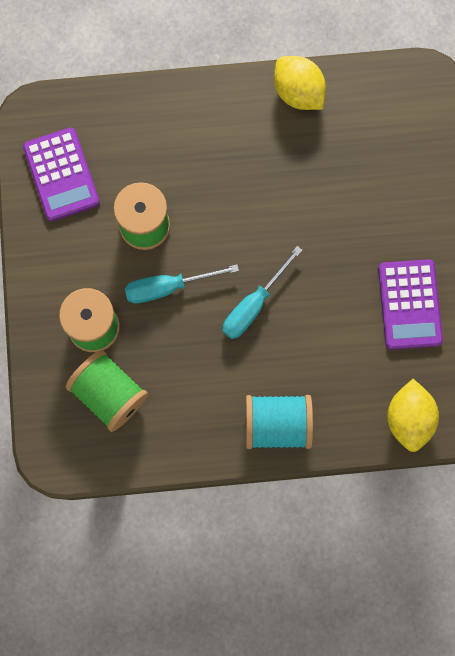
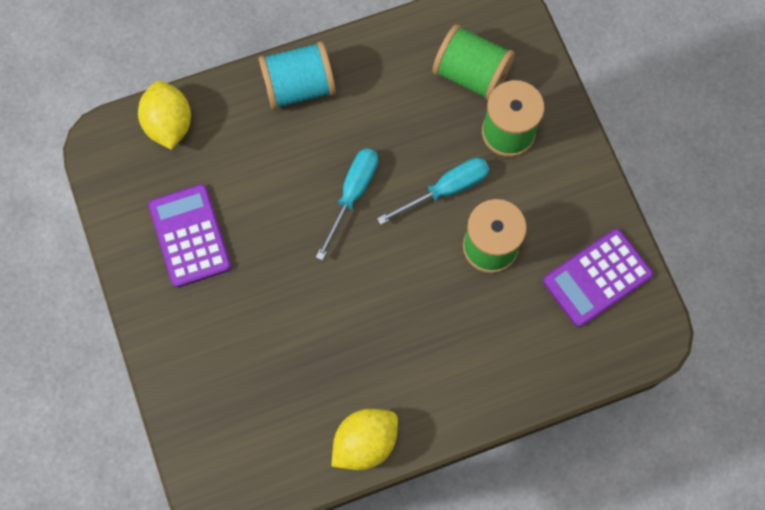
camera: 165 degrees right, 5 degrees down
purple calculator [23,128,100,221] -> purple calculator turned 90 degrees counterclockwise [543,229,653,327]
yellow lemon [274,56,326,110] -> yellow lemon turned 75 degrees counterclockwise [331,408,398,470]

